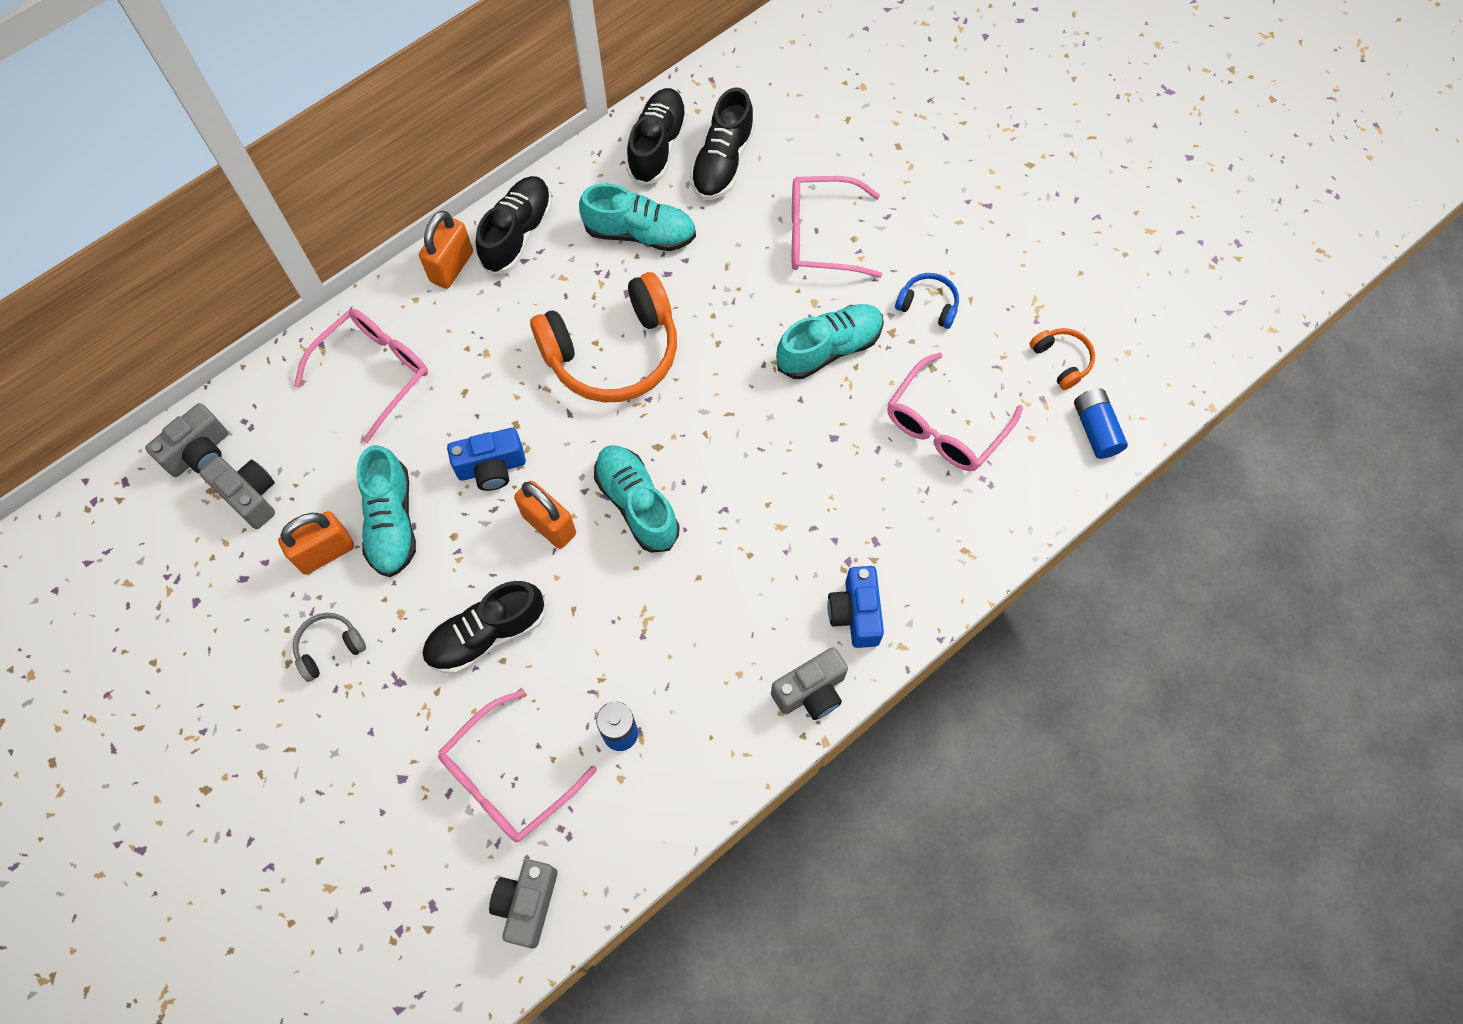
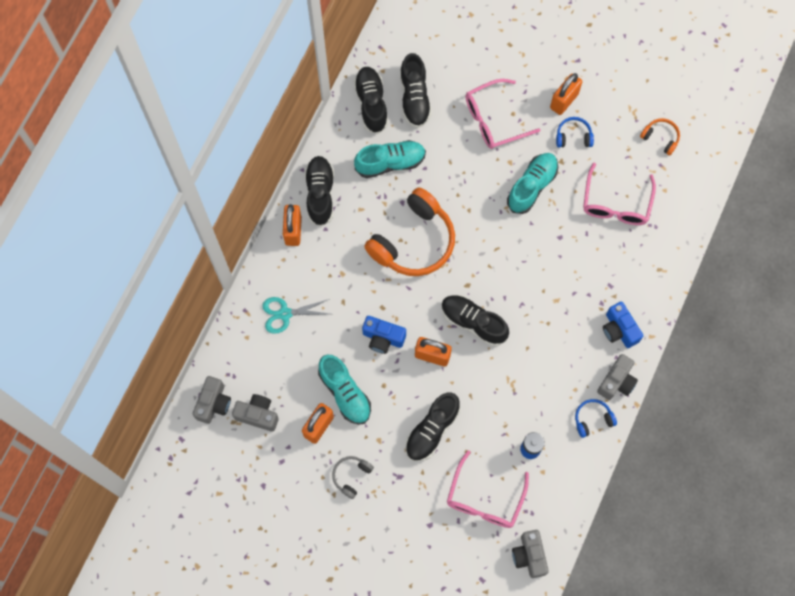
camera: 25 degrees left, 5 degrees up
pink glasses [294,309,428,443] -> turquoise scissors [262,297,330,334]
blue camera [447,428,526,491] -> blue camera turned 60 degrees clockwise [362,316,406,354]
turquoise shoe [594,445,680,553] -> black shoe [441,295,509,346]
blue battery [1074,389,1128,459] -> none
none -> orange padlock [550,73,582,115]
none -> blue headphones [575,399,617,438]

